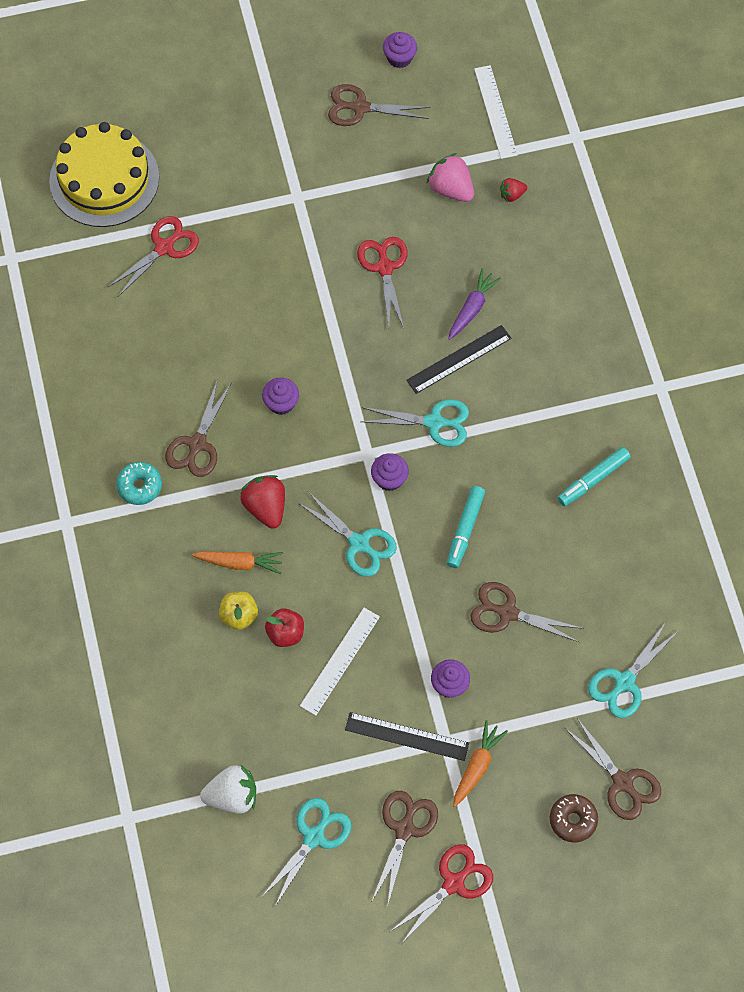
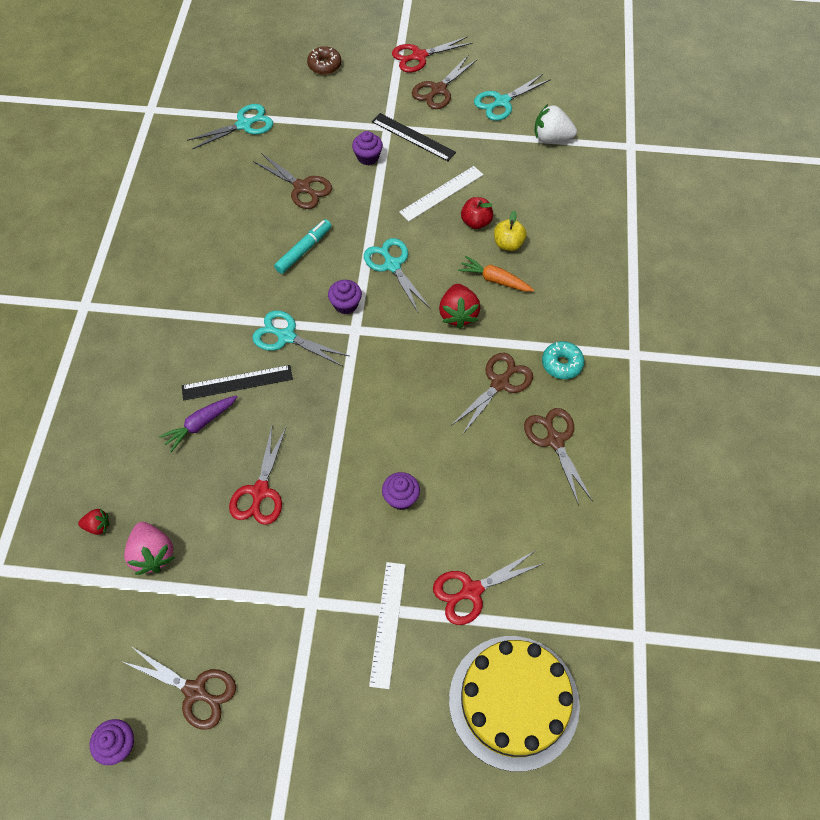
camera: 160 degrees left, 5 degrees down
purple cupcake [262,378,299,415] -> purple cupcake moved to [382,472,420,510]
orange carrot [453,720,508,807] -> none
white ruler [474,65,517,159] -> white ruler moved to [369,562,405,689]
turquoise marker [558,447,631,506] -> none
brown scissors [565,718,661,820] -> brown scissors moved to [524,408,593,505]

